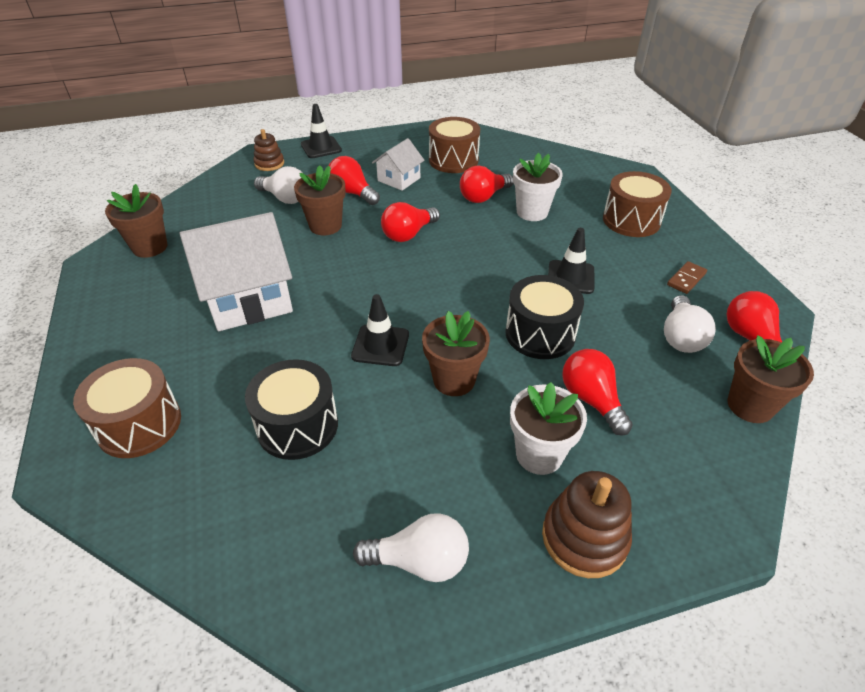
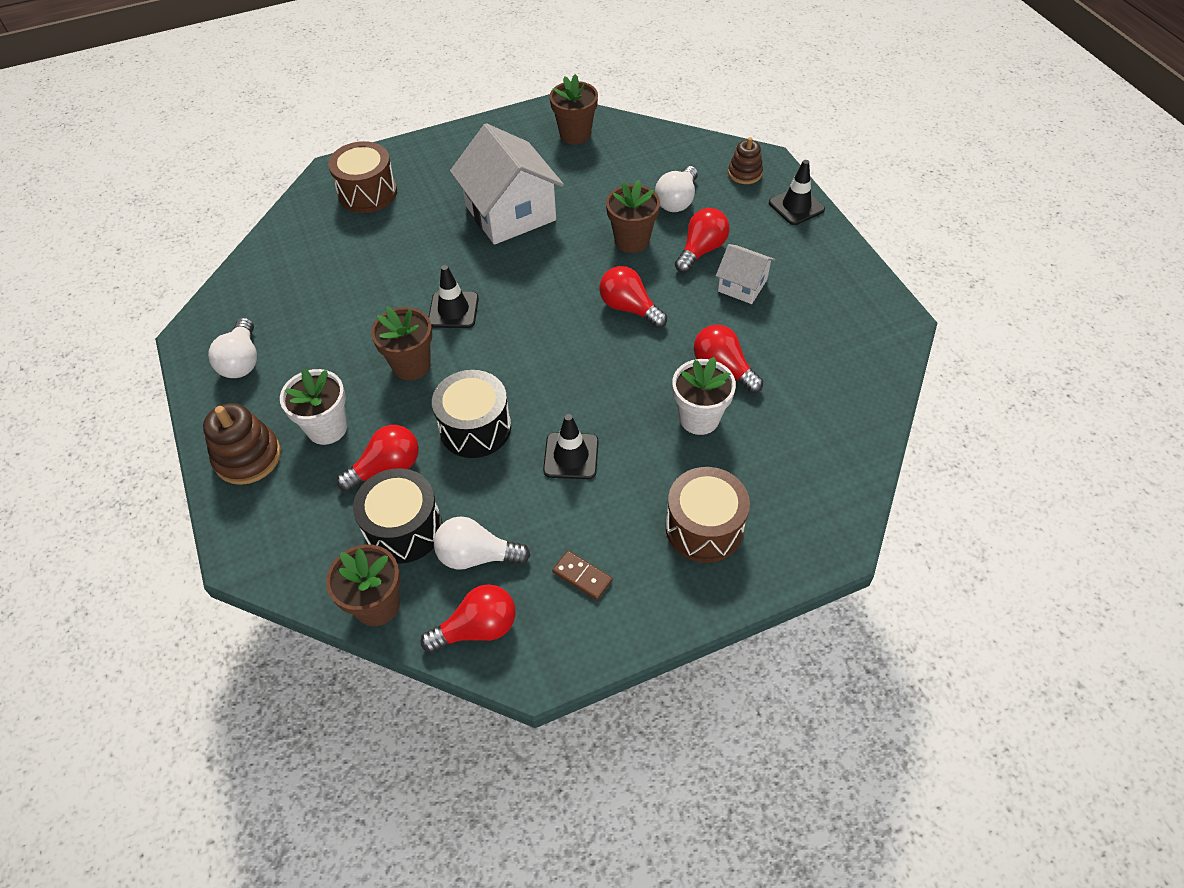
camera: 85 degrees right, 10 degrees up
black drum [245,359,338,460] -> black drum moved to [353,468,442,564]
brown drum [429,117,480,173] -> none

